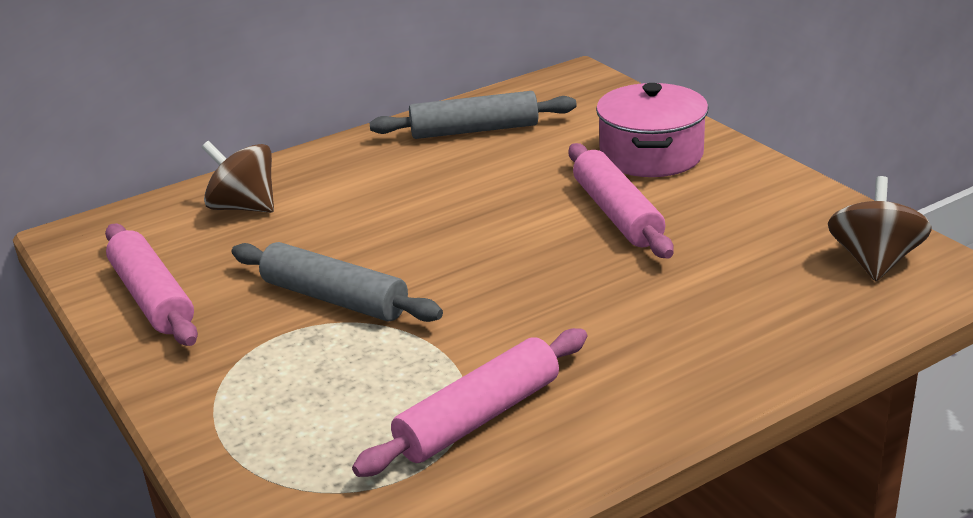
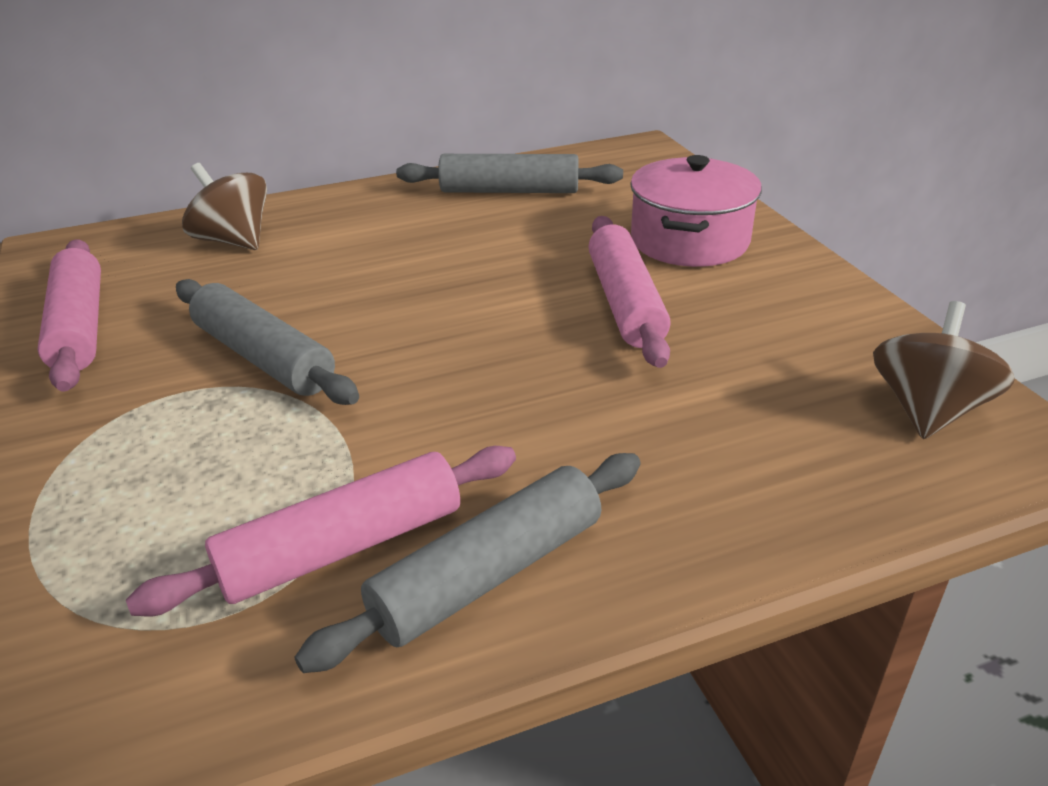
camera: 10 degrees right, 5 degrees up
none -> grey rolling pin [294,453,641,673]

